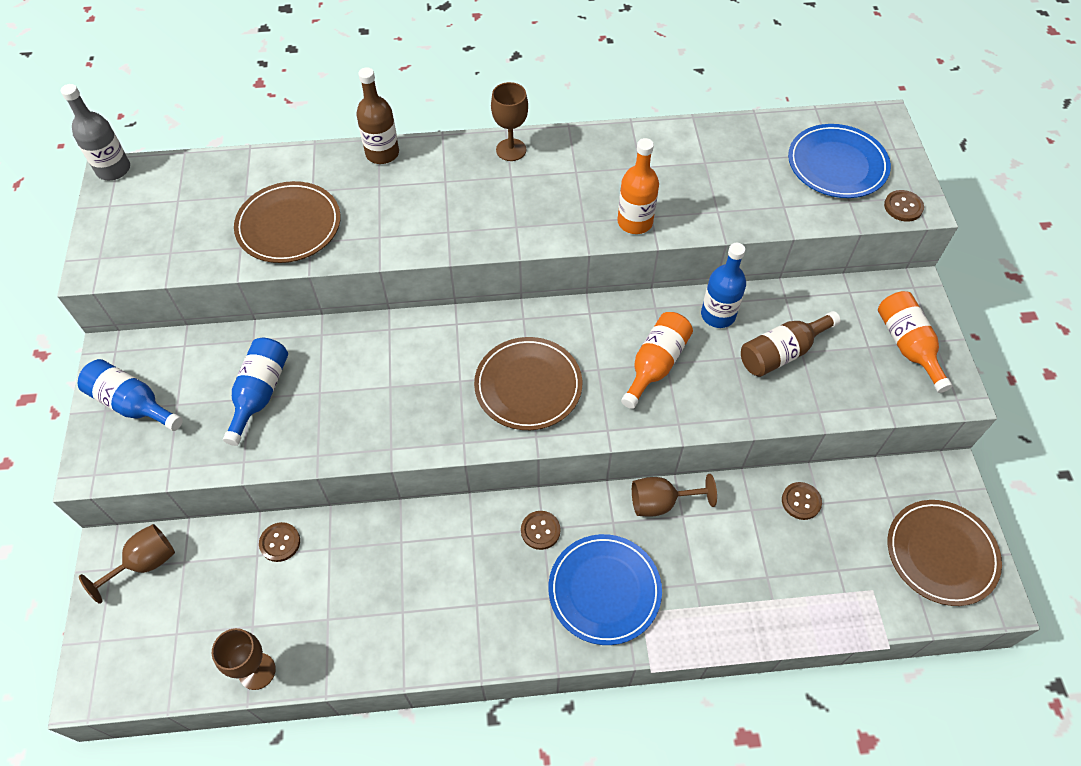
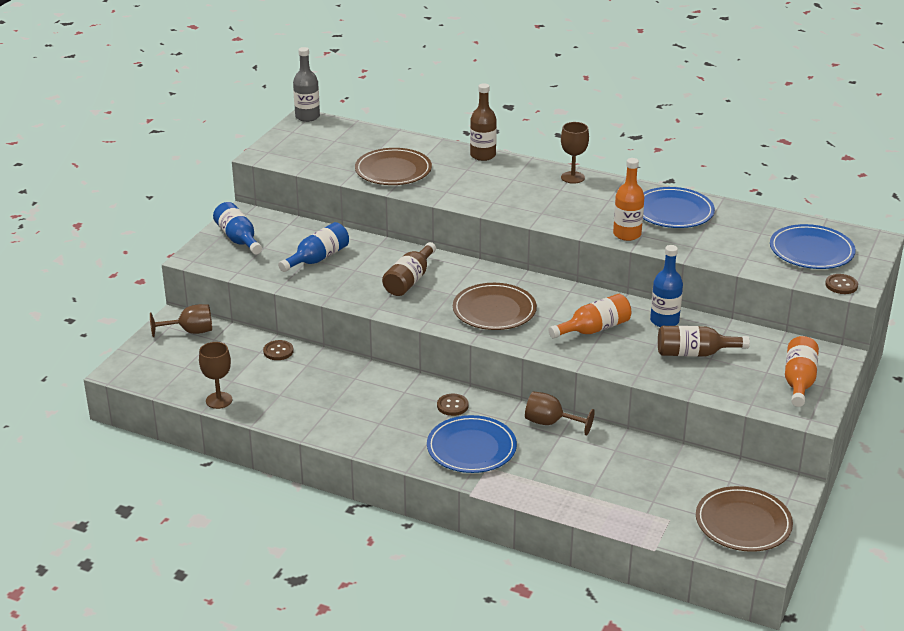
camera: 30 degrees right, 25 degrees down
brown button [782,482,822,520] -> none
none -> brown bottle [382,242,436,296]
none -> blue plate [643,187,715,228]

